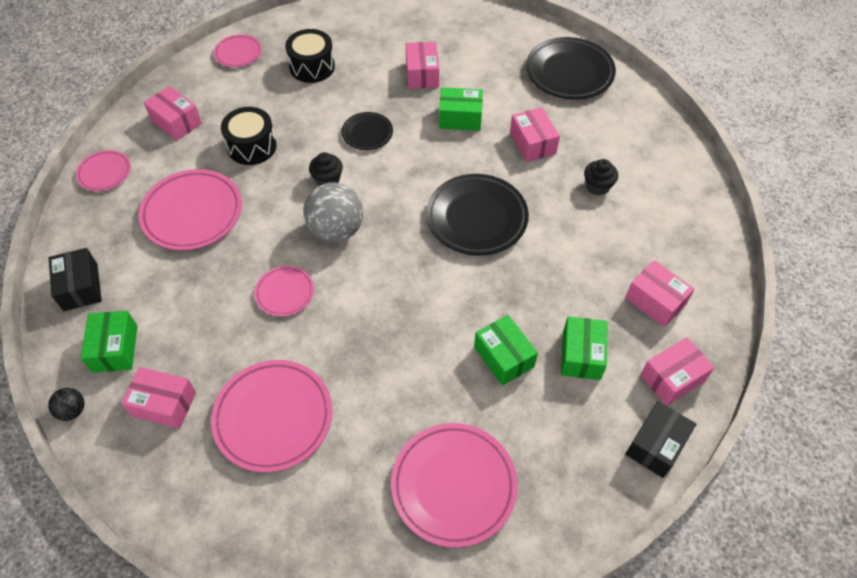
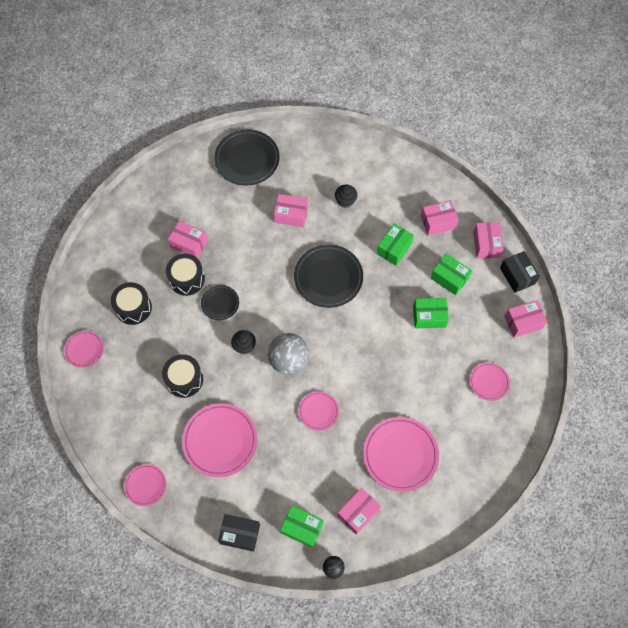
camera: 60 degrees left, 10 degrees up
pink box [144,86,202,141] -> pink box moved to [504,300,547,338]
pink plate [391,423,518,548] -> pink plate [470,363,510,401], size x0.55
green box [439,87,483,131] -> green box moved to [377,224,414,266]
none -> black drum [166,254,205,296]

